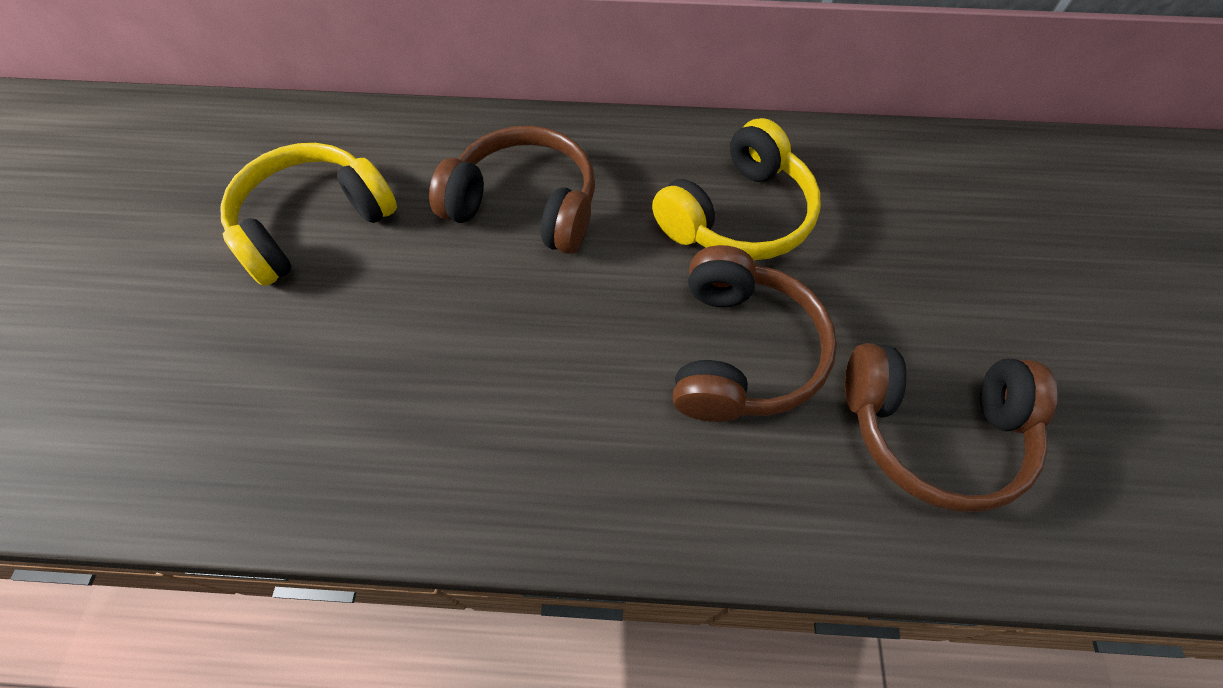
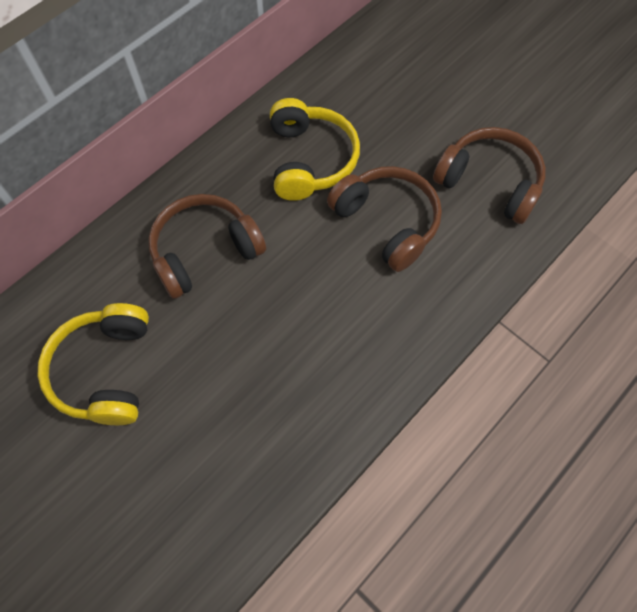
camera: 50 degrees left, 5 degrees up
brown headphones [845,343,1057,512] -> brown headphones turned 105 degrees counterclockwise [433,127,546,224]

